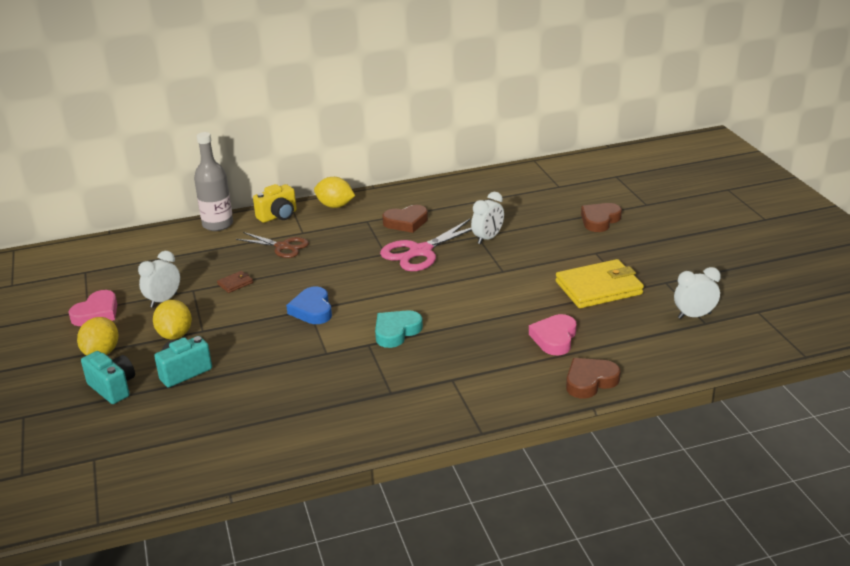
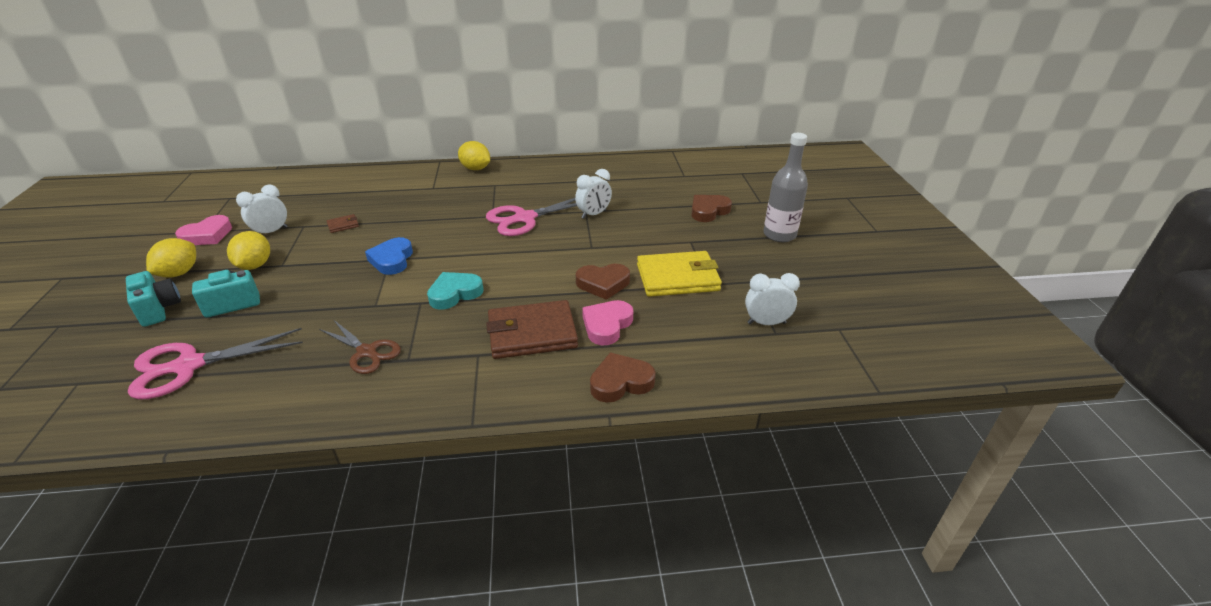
camera: 10 degrees right, 5 degrees up
grey bottle [194,132,233,231] -> grey bottle moved to [763,133,808,242]
brown scissors [236,232,309,258] -> brown scissors moved to [319,320,401,374]
yellow camera [253,184,297,223] -> none
brown heart [382,205,428,233] -> brown heart moved to [576,264,630,300]
none -> pink scissors [128,328,303,399]
none -> brown wallet [486,300,578,359]

